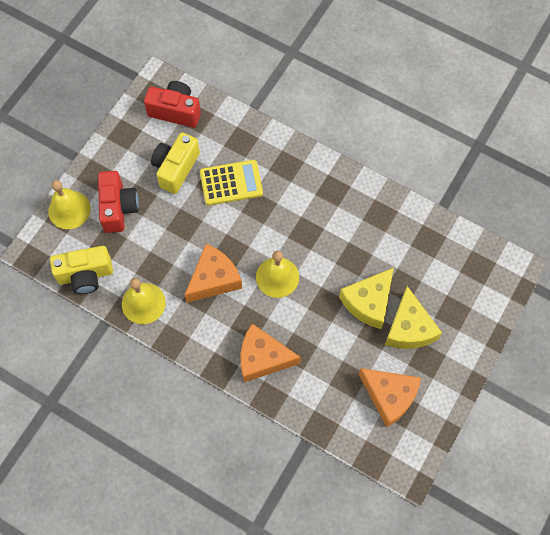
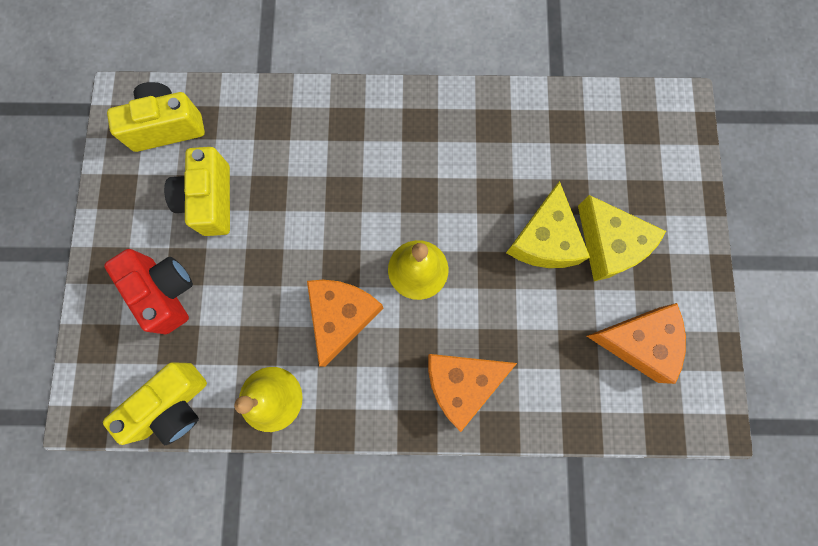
camera: 30 degrees left, 10 degrees up
yellow bell [48,180,91,229] -> none
red camera [144,81,201,128] -> yellow camera [107,82,205,152]
yellow calculator [200,160,263,206] -> none

